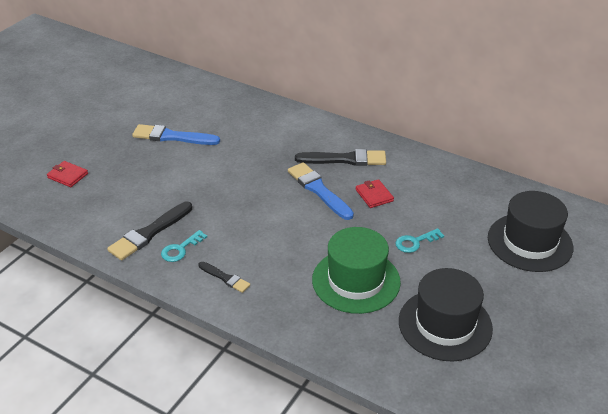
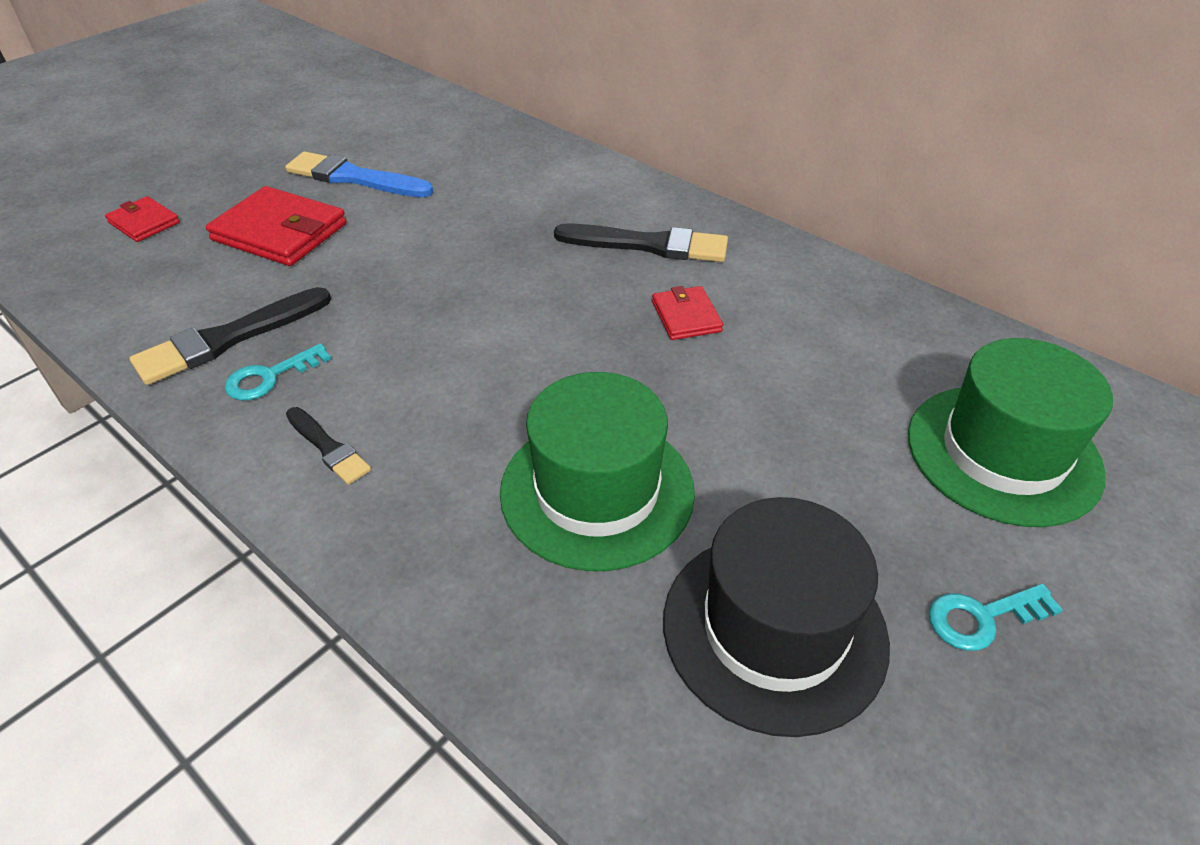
camera: 10 degrees right, 5 degrees up
blue brush [288,162,354,220] -> none
turquoise key [395,228,444,253] -> turquoise key moved to [929,584,1063,651]
black hat [488,191,573,272] -> green hat [908,338,1113,527]
none -> red wallet [206,186,347,266]

